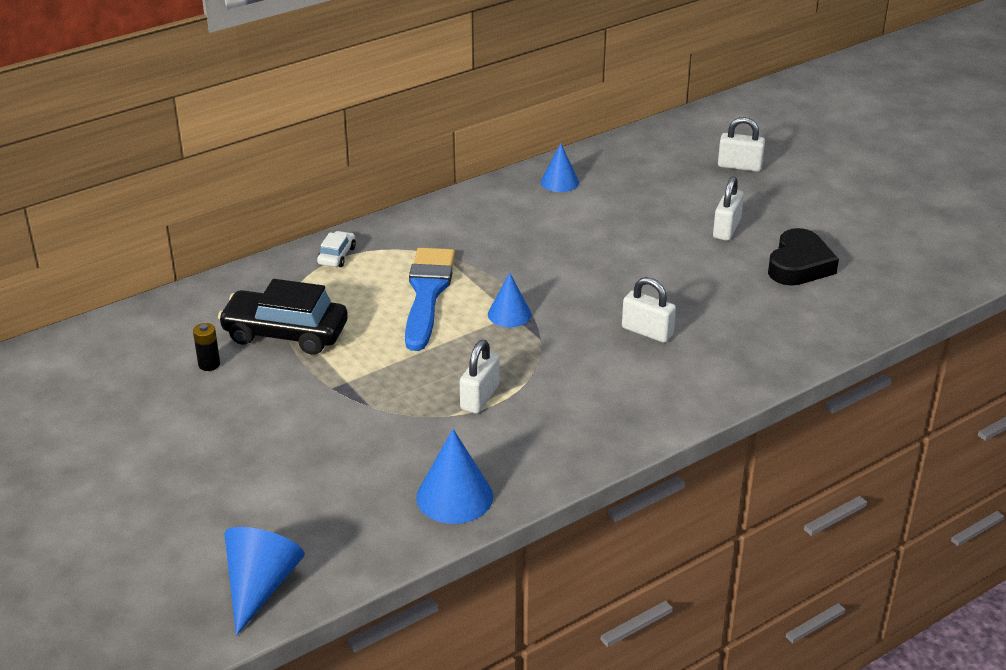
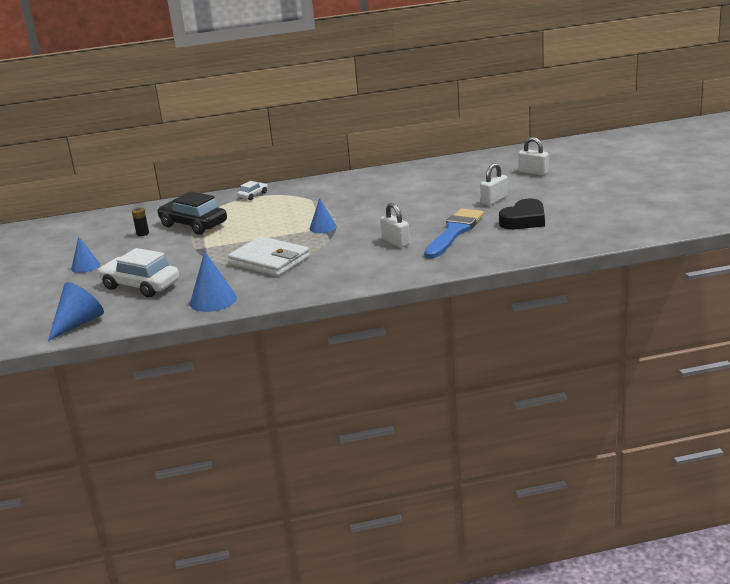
camera: 25 degrees right, 10 degrees down
blue brush [405,248,455,351] -> blue brush moved to [424,208,484,259]
white padlock [460,340,500,414] -> white wallet [228,236,310,277]
blue cone [541,143,579,192] -> blue cone moved to [71,236,100,273]
none -> white car [98,248,179,297]

